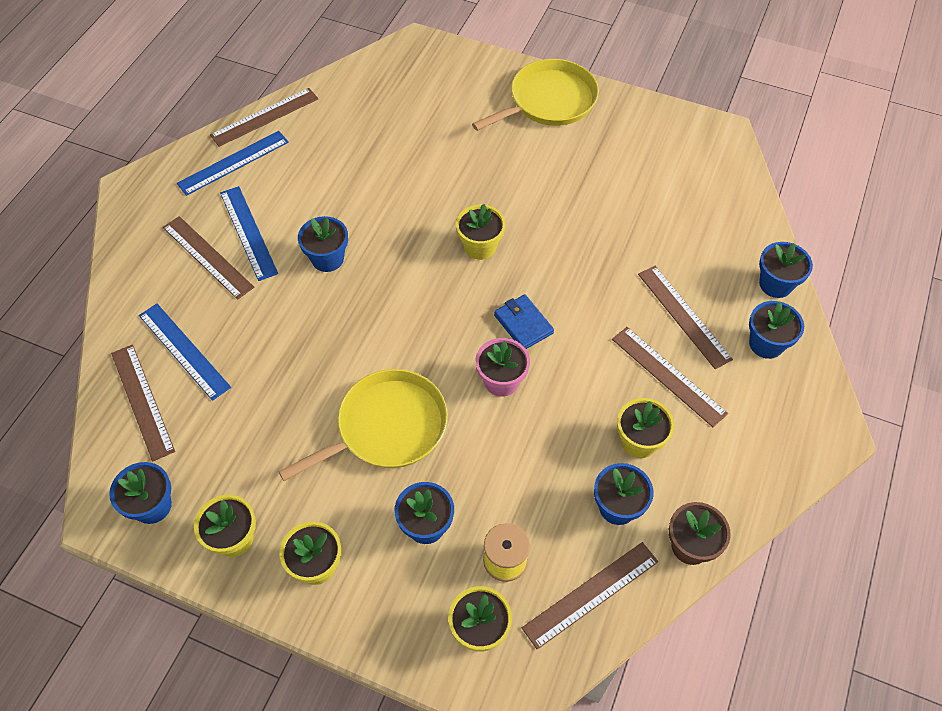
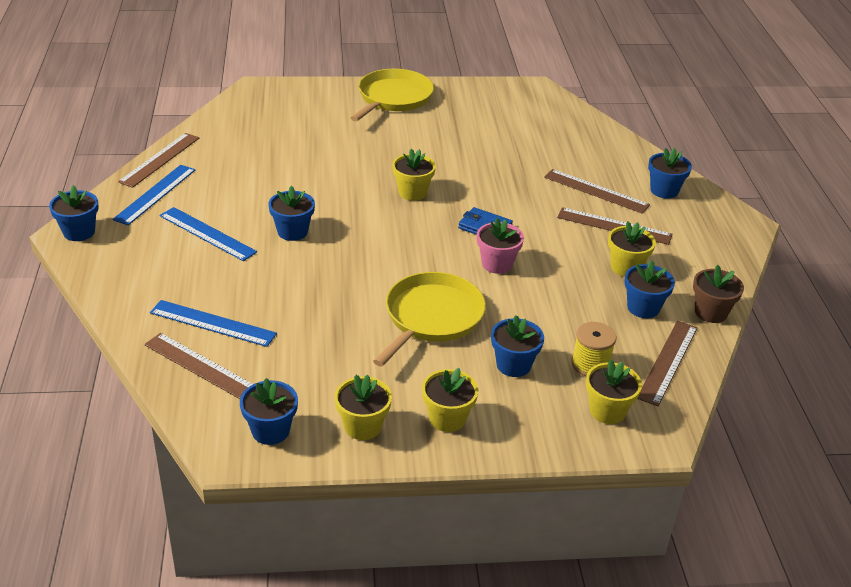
camera: 30 degrees left, 20 degrees down
brown ruler [163,216,254,299] -> none
blue flower pot [759,242,813,298] -> blue flower pot moved to [49,185,98,241]

